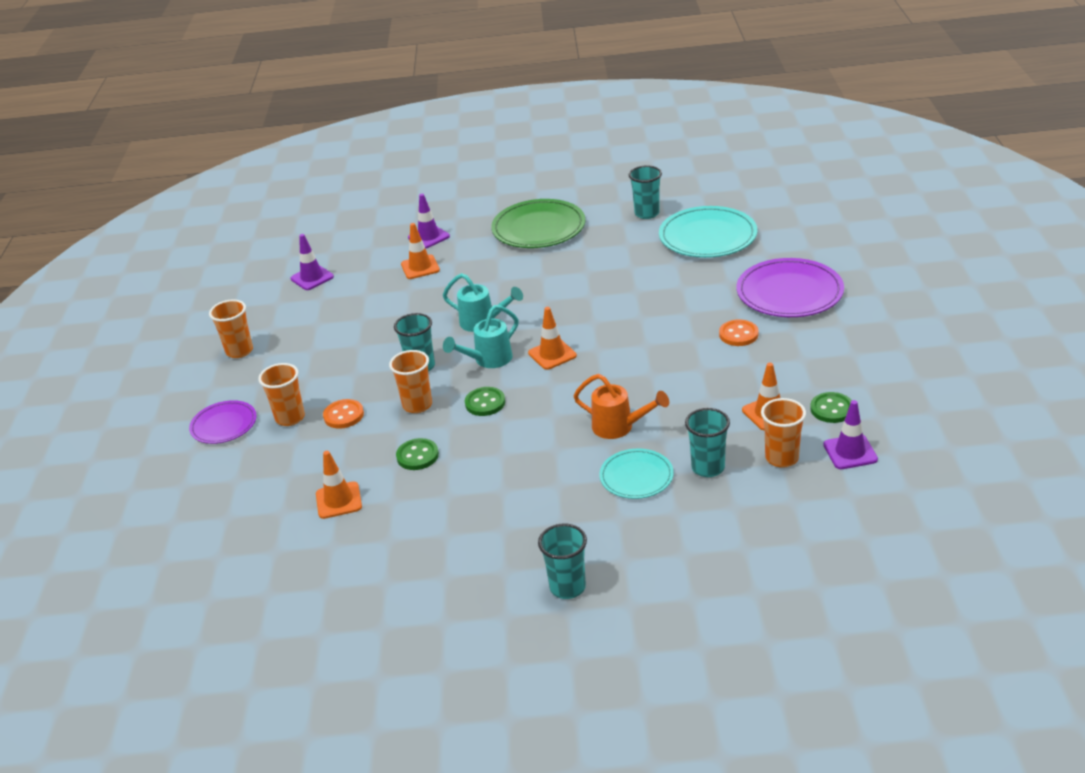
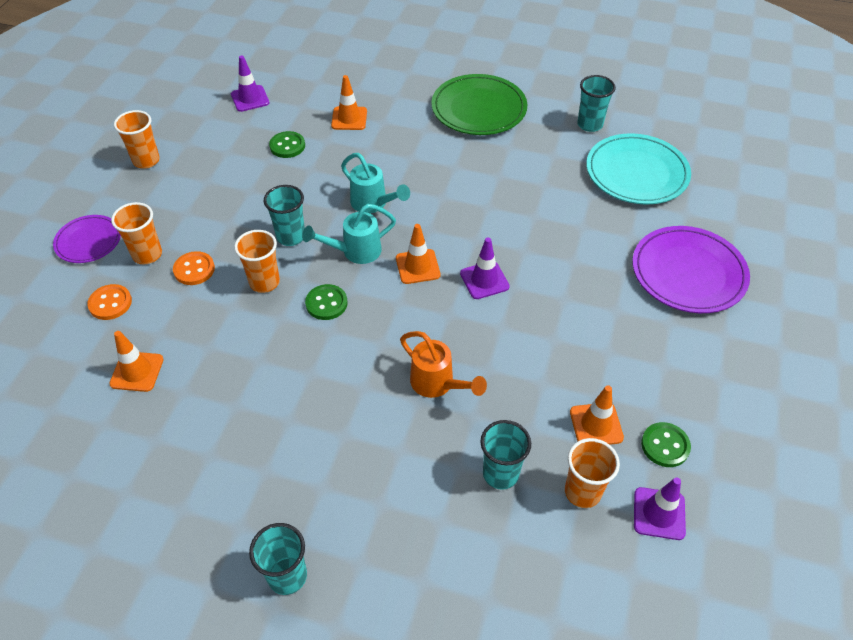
camera: 15 degrees right, 15 degrees up
green button [396,438,439,470] -> green button moved to [269,131,305,158]
purple traffic cone [408,194,450,249] -> purple traffic cone moved to [460,238,510,299]
turquoise plate [599,449,674,499] -> none
orange button [719,320,758,346] -> orange button moved to [87,284,132,320]

